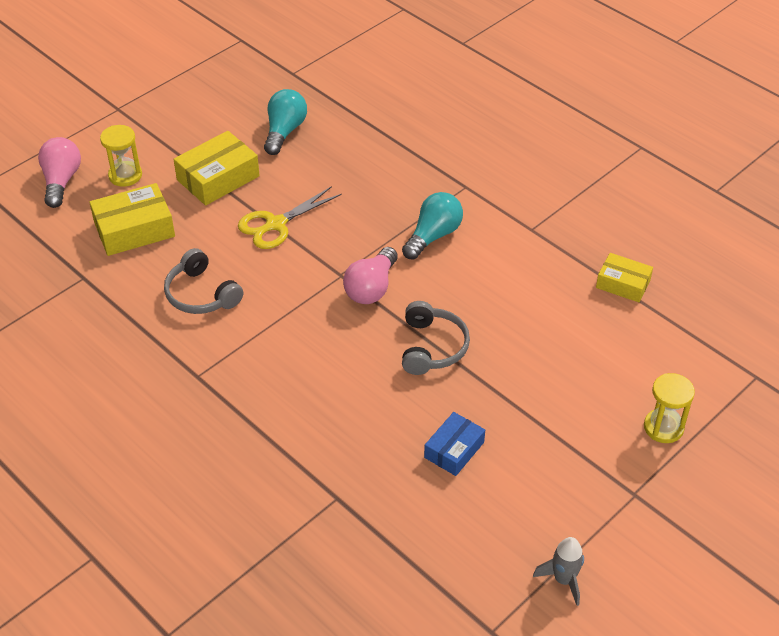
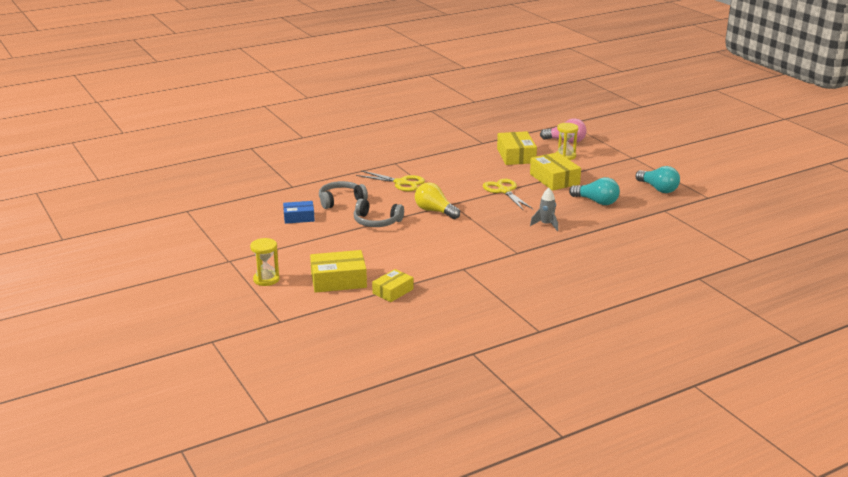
camera: 105 degrees right, 20 degrees down
grey headphones [164,248,243,314] -> grey headphones moved to [319,181,368,209]
pink light bulb [343,247,398,304] -> yellow light bulb [415,182,460,219]
turquoise light bulb [402,192,463,260] -> turquoise light bulb moved to [636,166,680,193]
blue box [424,412,485,476] -> blue box turned 60 degrees counterclockwise [283,201,315,224]
grey rocket [533,537,584,606] -> grey rocket moved to [530,188,558,231]
none -> yellow box [310,250,367,293]
none -> yellow scissors [356,170,425,191]

